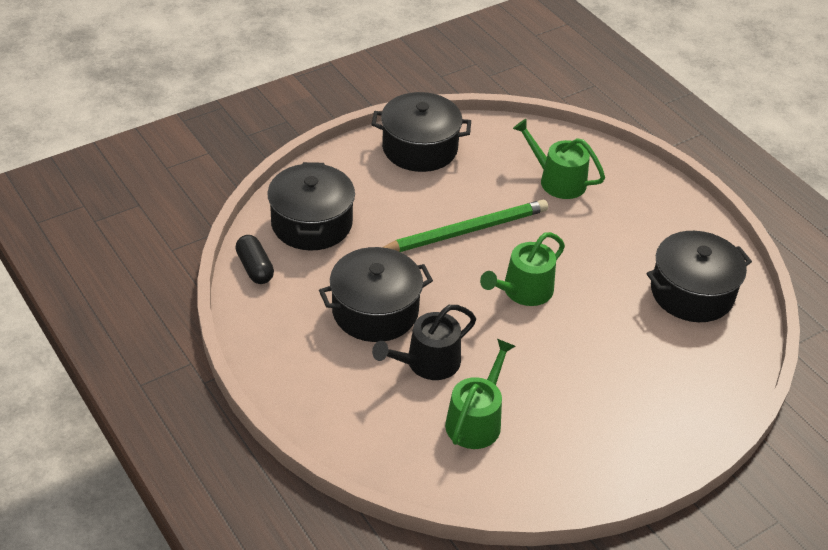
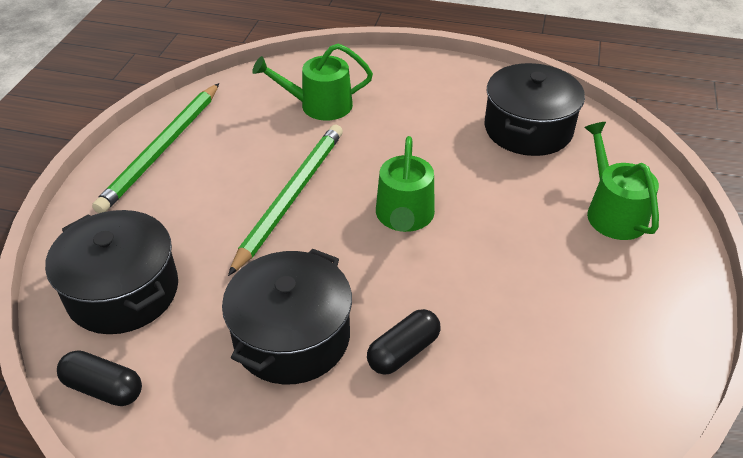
camera: 40 degrees left, 0 degrees up
black pot [371,92,471,172] -> green pencil [92,83,219,213]
black watering can [372,305,476,380] -> black capsule [367,309,440,375]
green watering can [445,339,515,449] -> green watering can moved to [584,122,659,240]

